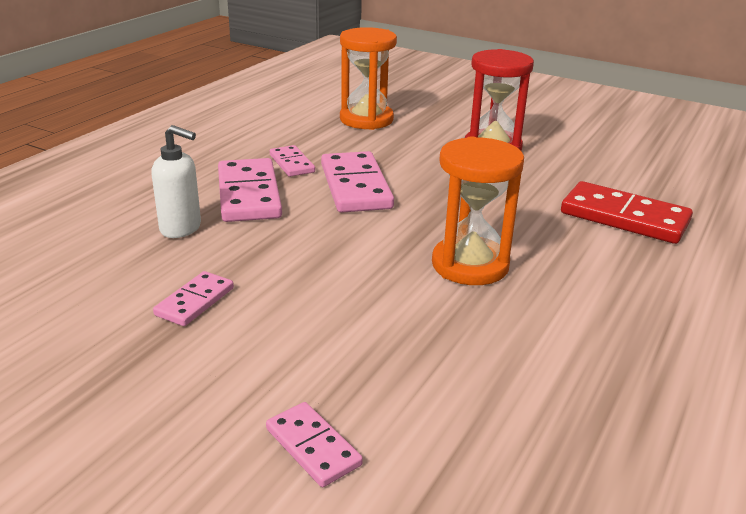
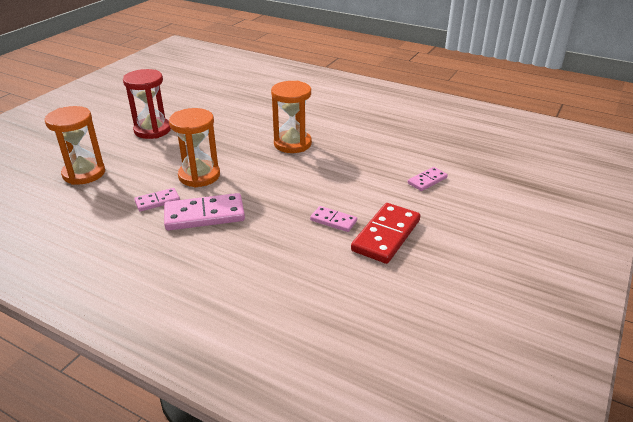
camera: 90 degrees left, 5 degrees up
white soap dispenser [151,125,201,238] -> none
pink domino [321,151,394,213] -> orange hourglass [169,108,220,187]
red domino [561,181,693,244] -> red domino moved to [351,203,420,264]

